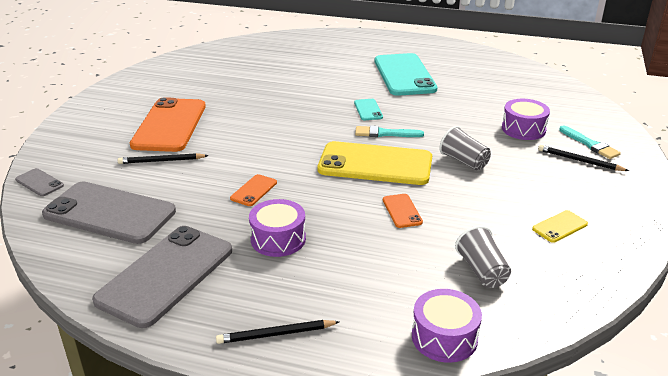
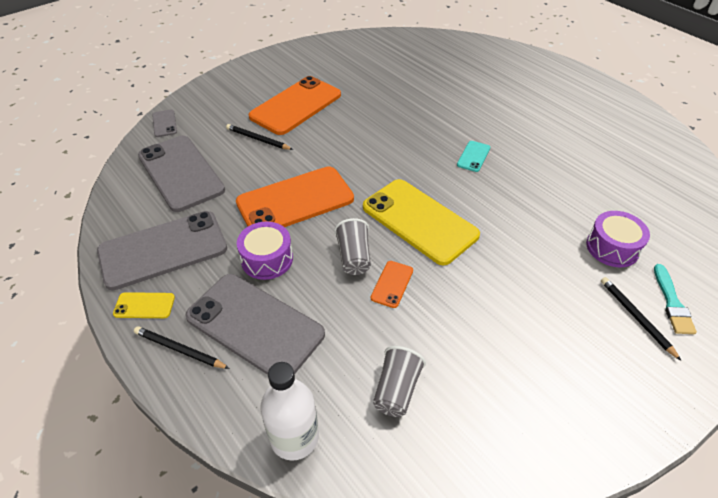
camera: 35 degrees right, 15 degrees up
orange phone [230,174,277,206] -> orange phone [236,166,354,227], size x2.32
turquoise brush [355,125,424,137] -> none
turquoise phone [375,53,437,96] -> none
purple drum [412,289,482,363] -> white bottle [260,362,319,461]
grey cup [440,126,491,170] -> grey cup moved to [334,218,371,275]
yellow phone [532,210,588,243] -> yellow phone moved to [113,292,175,318]
none -> grey phone [185,274,325,375]

